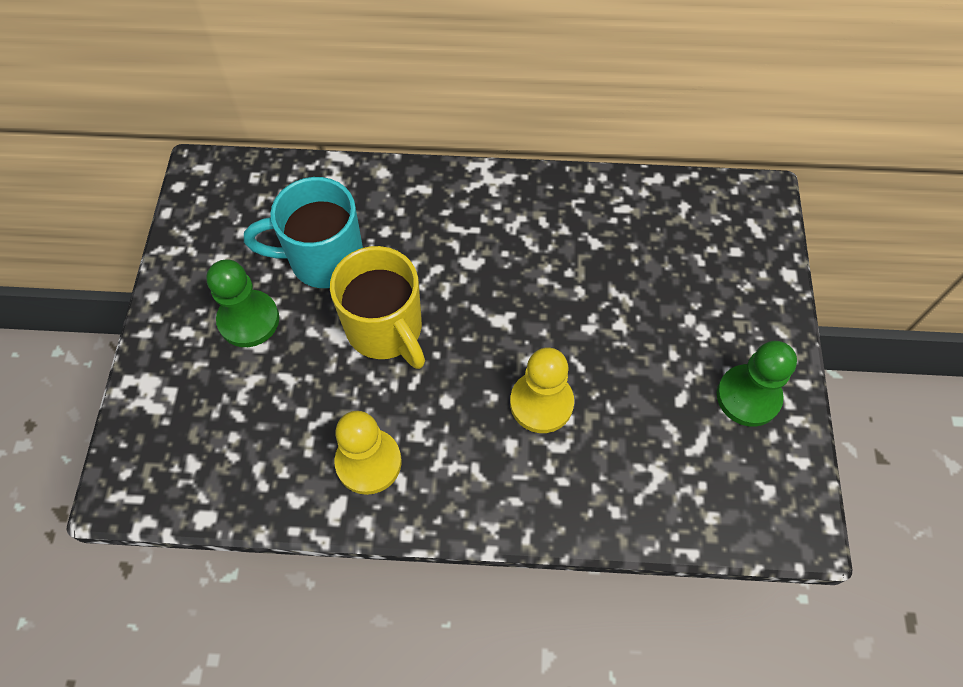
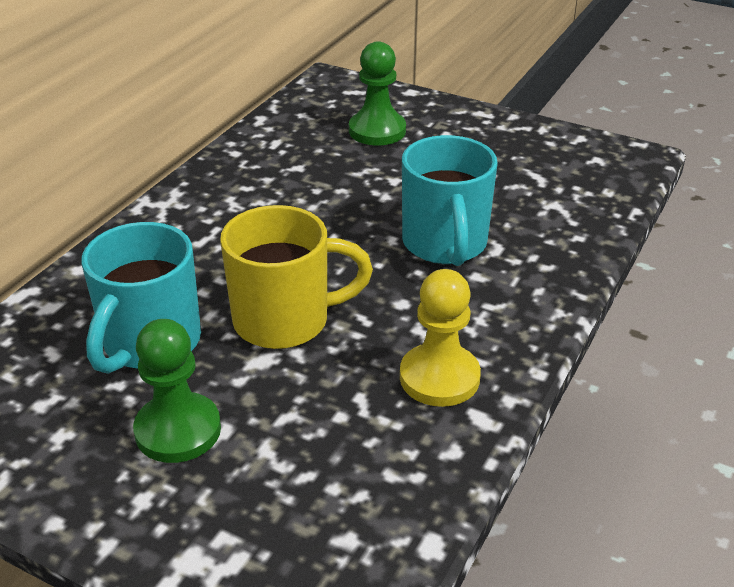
camera: 65 degrees left, 25 degrees down
yellow pawn [510,347,574,433] -> turquoise mug [402,135,498,266]
green pawn [717,341,797,427] -> green pawn moved to [349,41,406,145]

